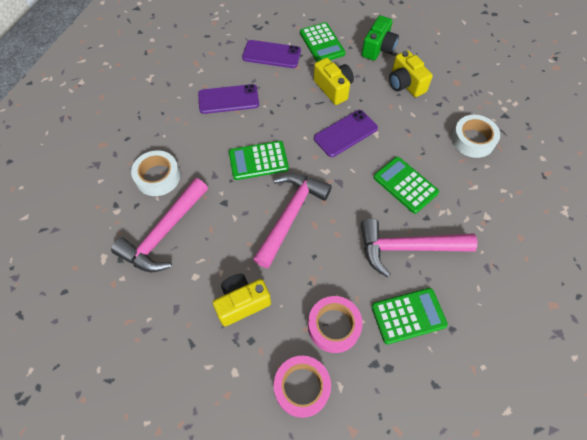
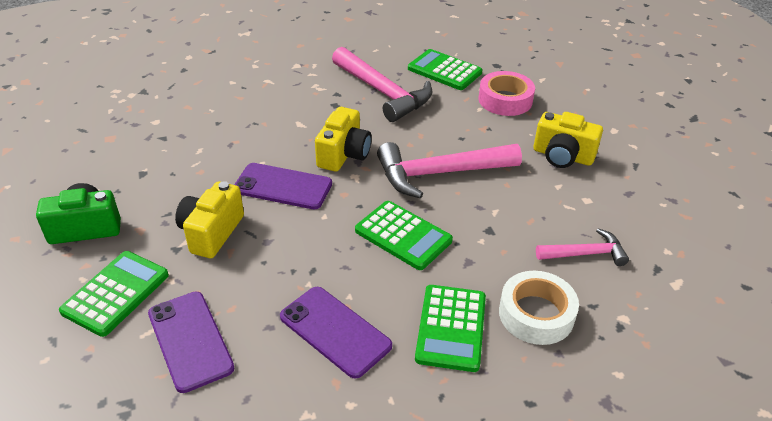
camera: 130 degrees left, 20 degrees down
pink hammer [111,178,208,272] -> pink hammer [536,229,629,266], size x0.55
pink tape [274,356,331,418] -> none
green calculator [374,157,439,214] -> green calculator moved to [415,285,486,372]
yellow camera [389,50,433,97] -> yellow camera moved to [315,107,372,172]
white tape [452,115,500,158] -> none

